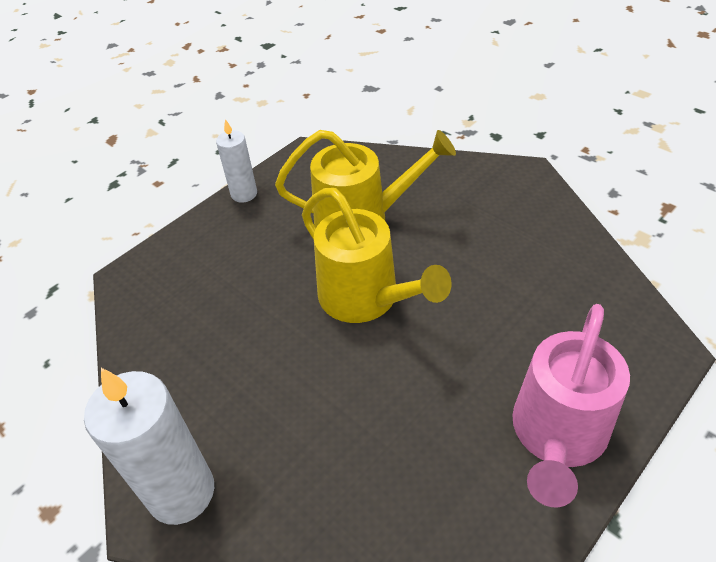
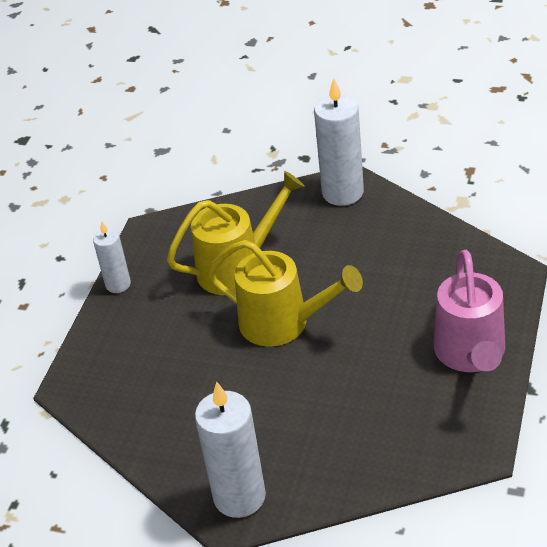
camera: 25 degrees left, 5 degrees down
none -> white candle [314,78,364,206]

